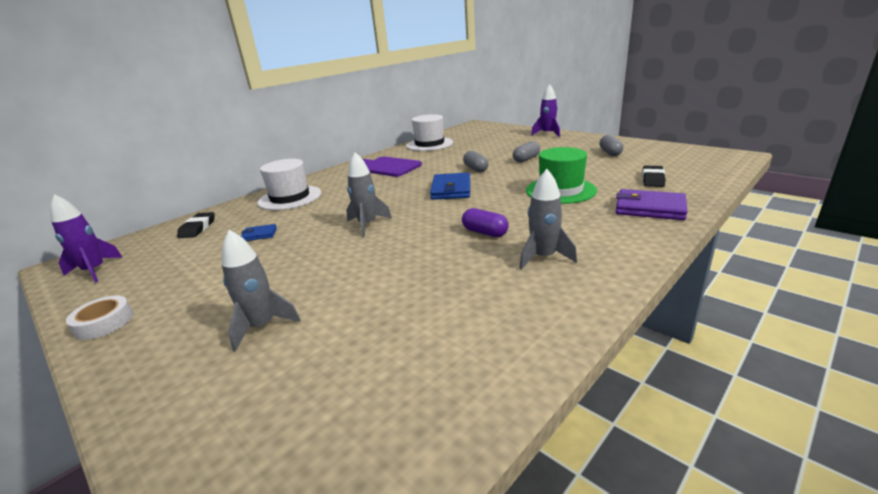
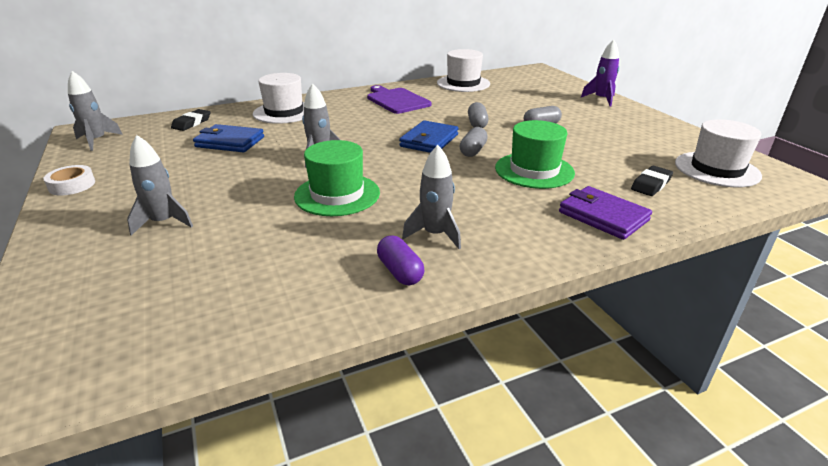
camera: 20 degrees right, 5 degrees up
purple rocket [50,194,123,283] -> grey rocket [68,71,123,151]
blue wallet [241,224,277,241] -> blue wallet [193,124,264,152], size x1.93
purple capsule [462,208,509,237] -> purple capsule moved to [377,235,424,285]
grey capsule [599,135,623,156] -> grey capsule moved to [460,127,488,157]
none -> green hat [294,140,380,216]
none -> white hat [675,119,762,187]

